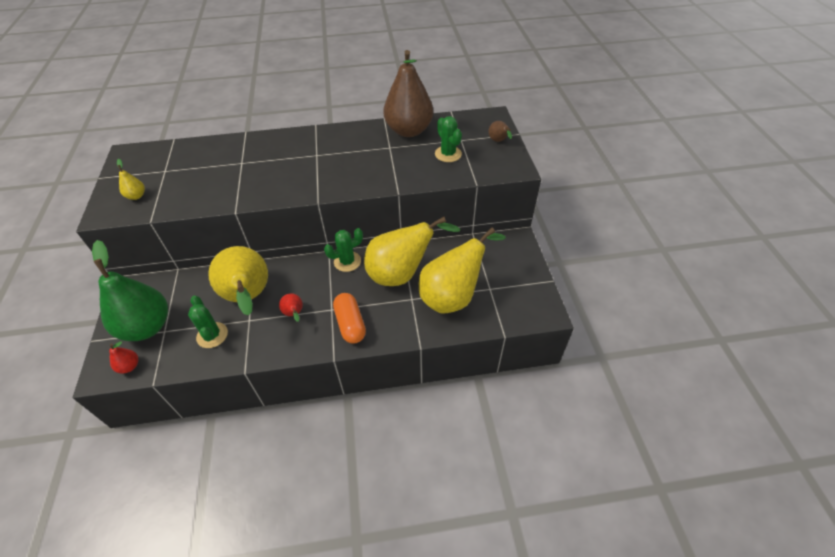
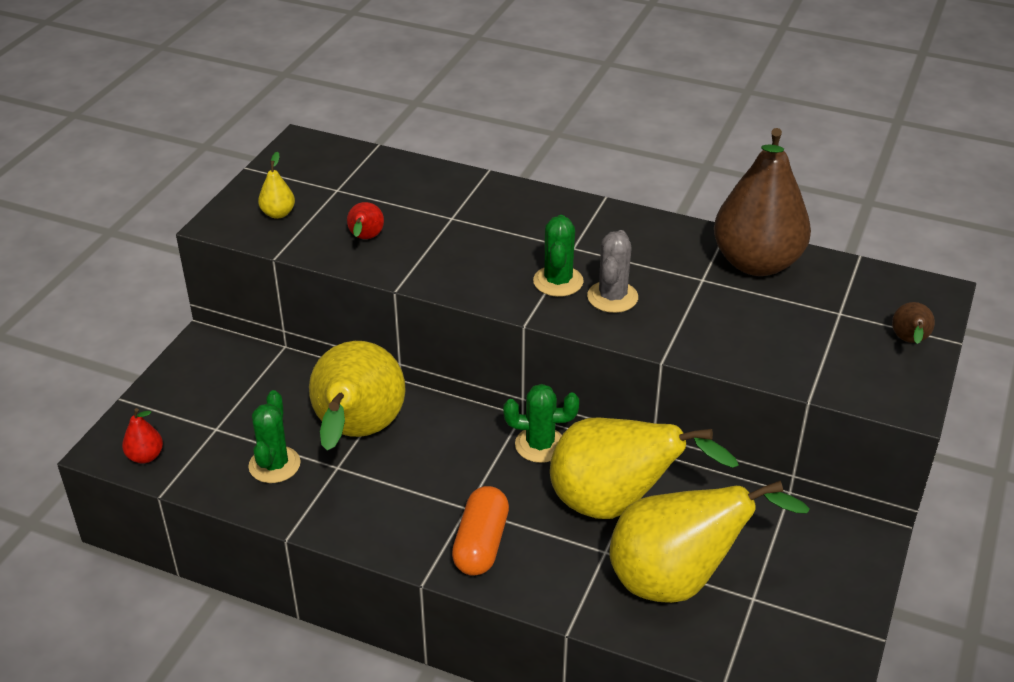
camera: 30 degrees right, 10 degrees down
green pear [92,240,168,341] -> none
red pear [279,293,303,322] -> red pear moved to [347,202,384,239]
green cactus [435,116,462,162] -> green cactus moved to [533,215,584,297]
none -> grey cactus [587,230,638,313]

